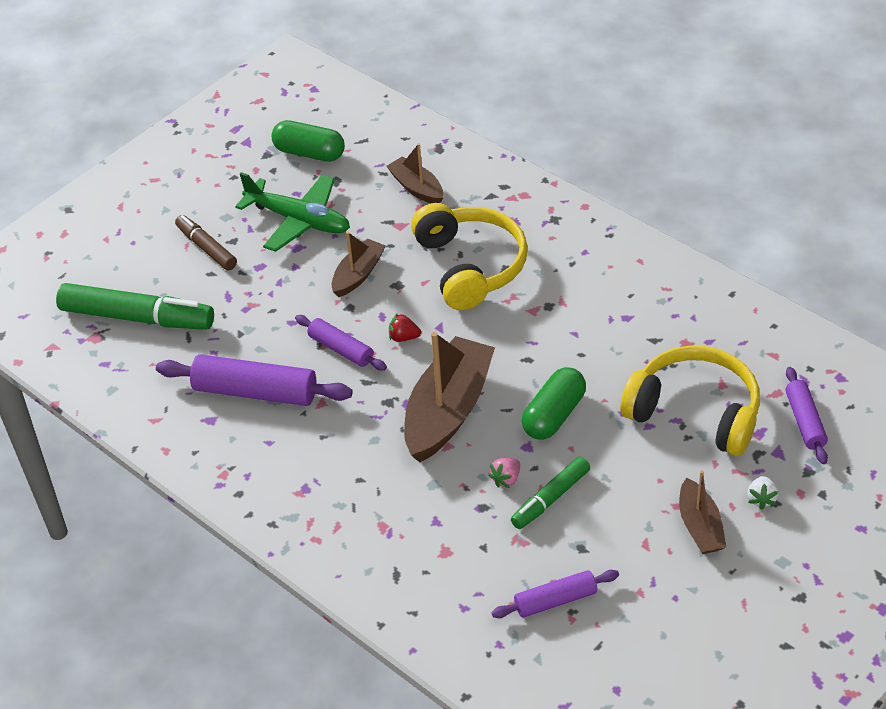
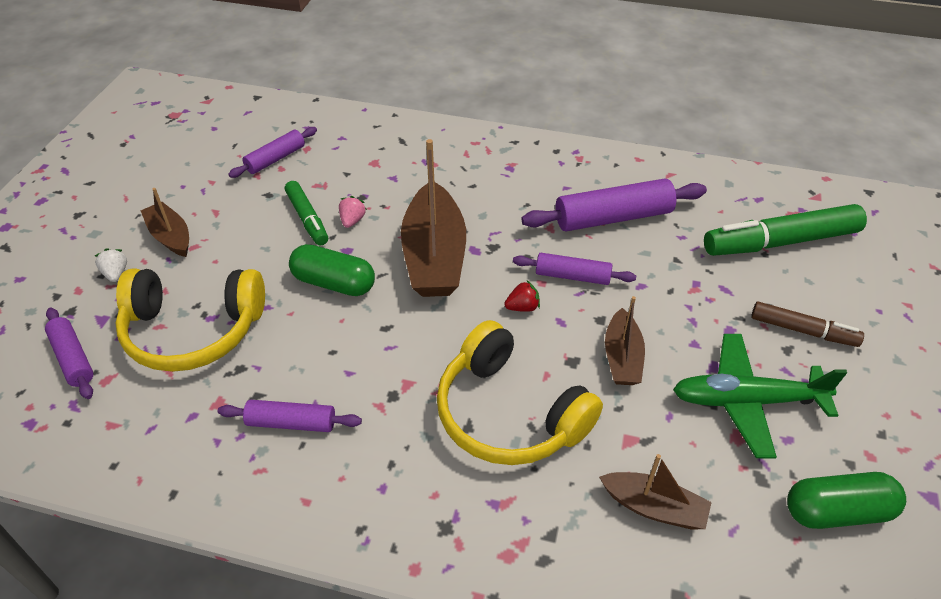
camera: 150 degrees right, 0 degrees up
green marker [511,457,590,529] -> green marker turned 135 degrees clockwise [285,181,328,246]
green capsule [522,367,586,440] -> green capsule turned 75 degrees counterclockwise [289,244,375,296]
none -> purple rolling pin [218,400,362,432]

